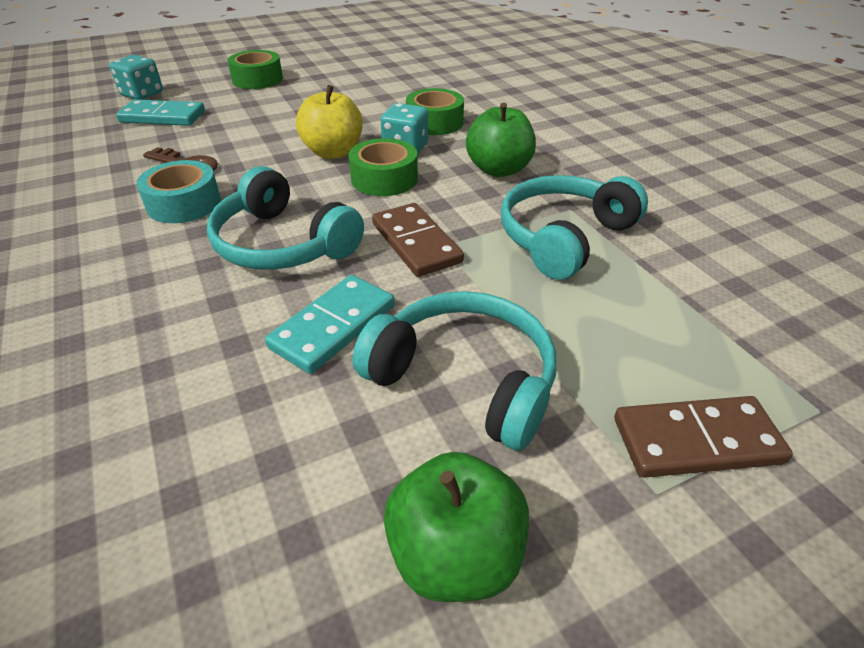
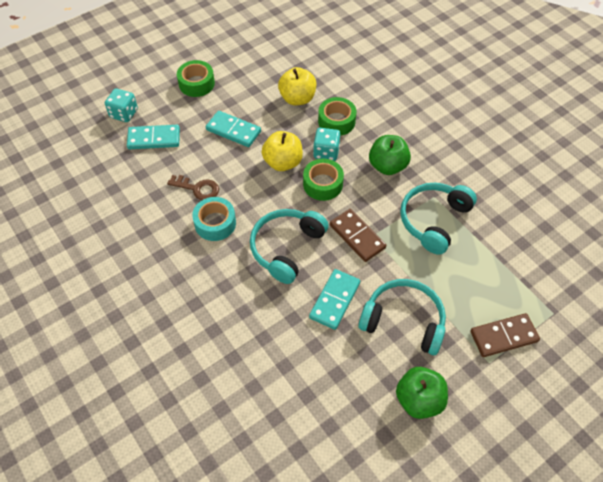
camera: 10 degrees left, 15 degrees up
turquoise headphones [207,166,364,270] -> turquoise headphones turned 90 degrees clockwise [250,209,329,284]
none -> turquoise domino [206,111,261,147]
none -> yellow apple [278,67,316,105]

